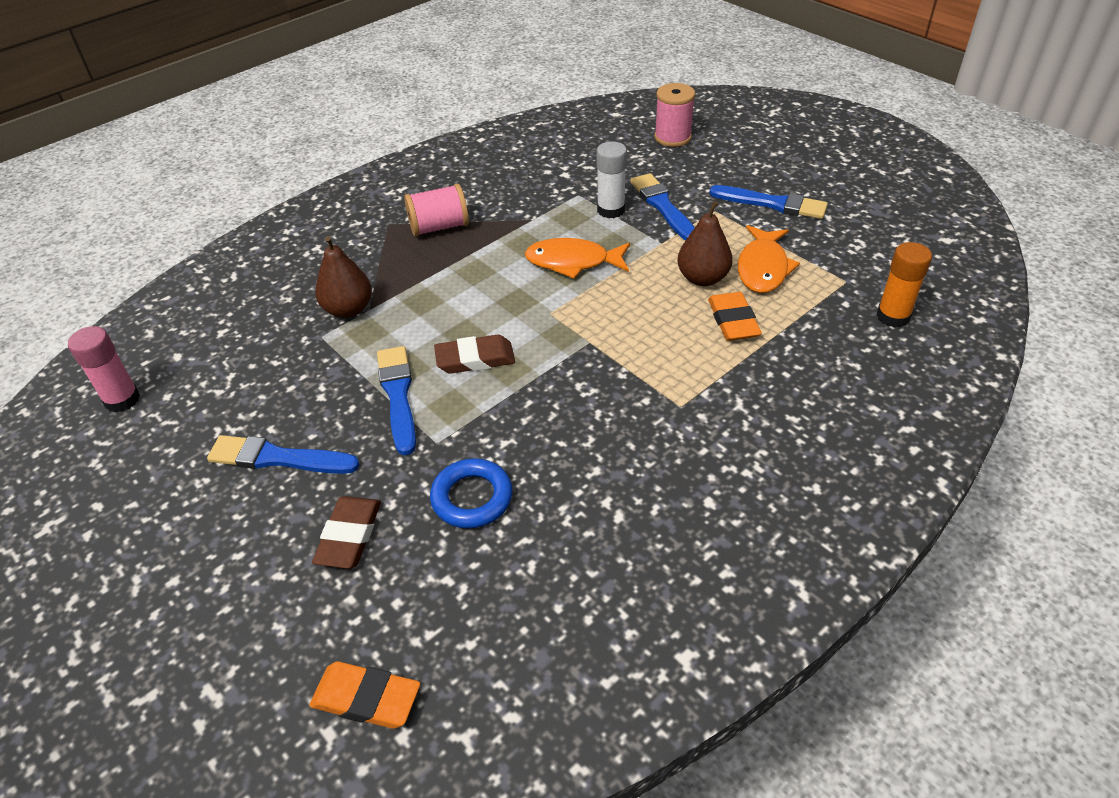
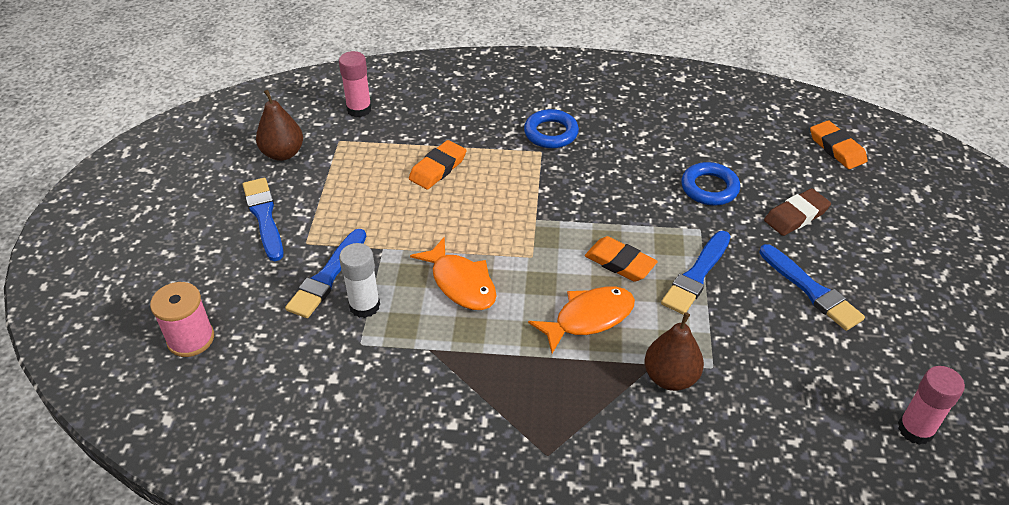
camera: 135 degrees left, 0 degrees up
pink spool [404,184,469,237] -> none
brown eraser [434,335,515,374] -> orange eraser [585,236,658,282]
brown pear [678,201,732,286] -> brown pear moved to [256,90,303,161]
orange fish [738,225,800,293] -> orange fish moved to [528,287,635,353]
orange glue stick [876,242,932,328] -> pink glue stick [339,51,372,117]
none -> blue ring [524,109,579,148]

